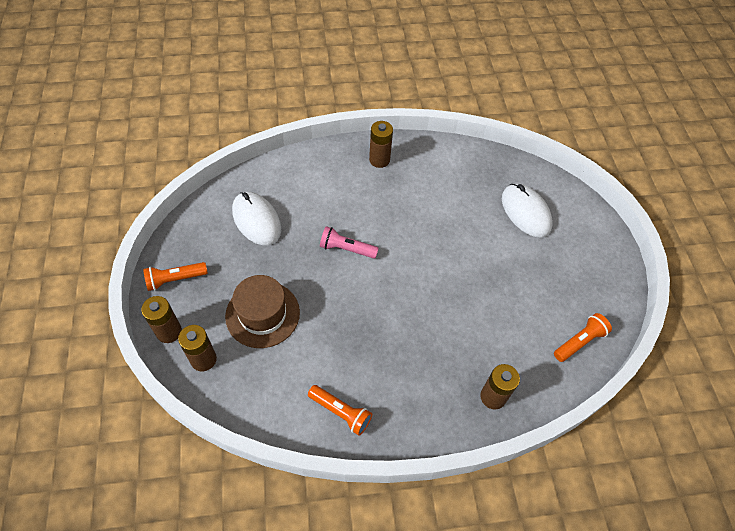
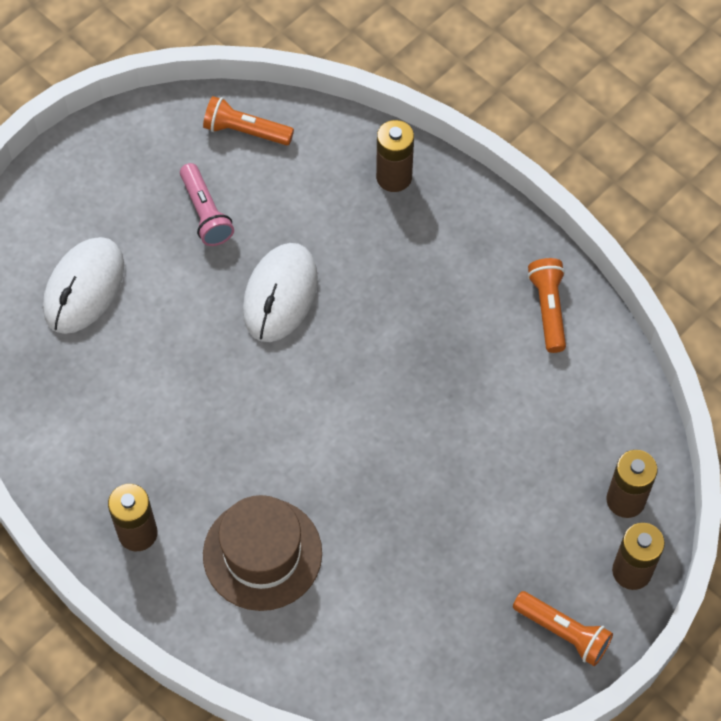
camera: 125 degrees left, 5 degrees up
brown hat [225,275,300,348] -> brown hat moved to [203,495,322,611]
white mouse [232,192,281,245] -> white mouse moved to [243,243,318,342]
pink flashlight [320,226,379,259] -> pink flashlight moved to [180,163,234,246]

